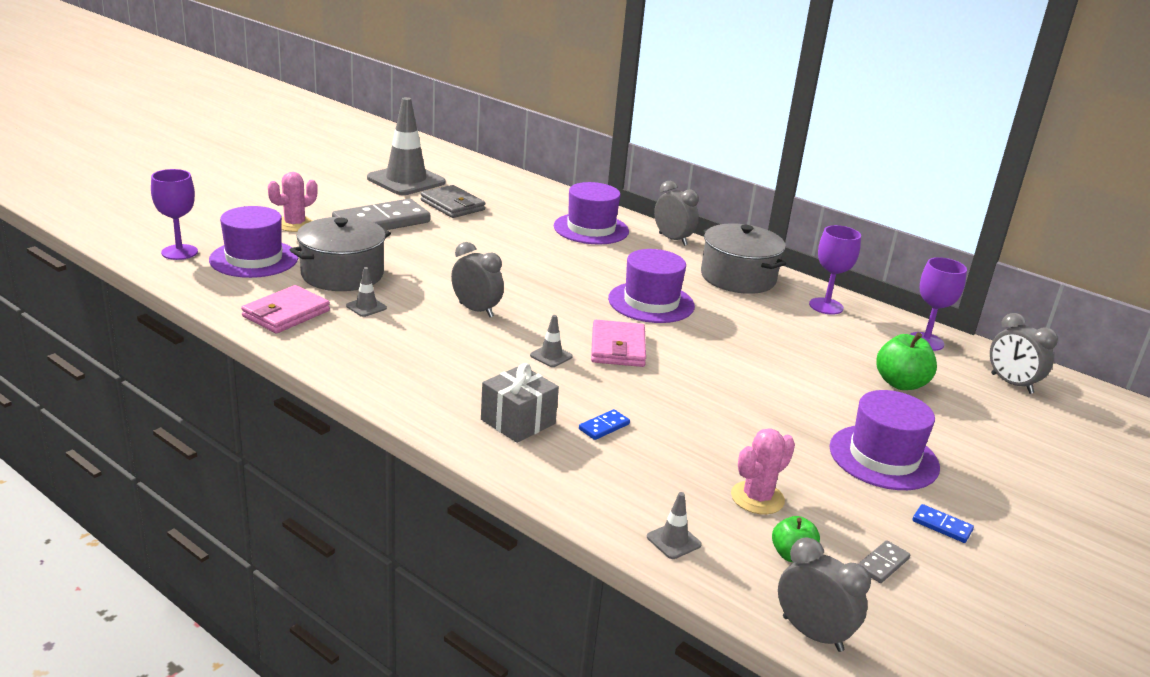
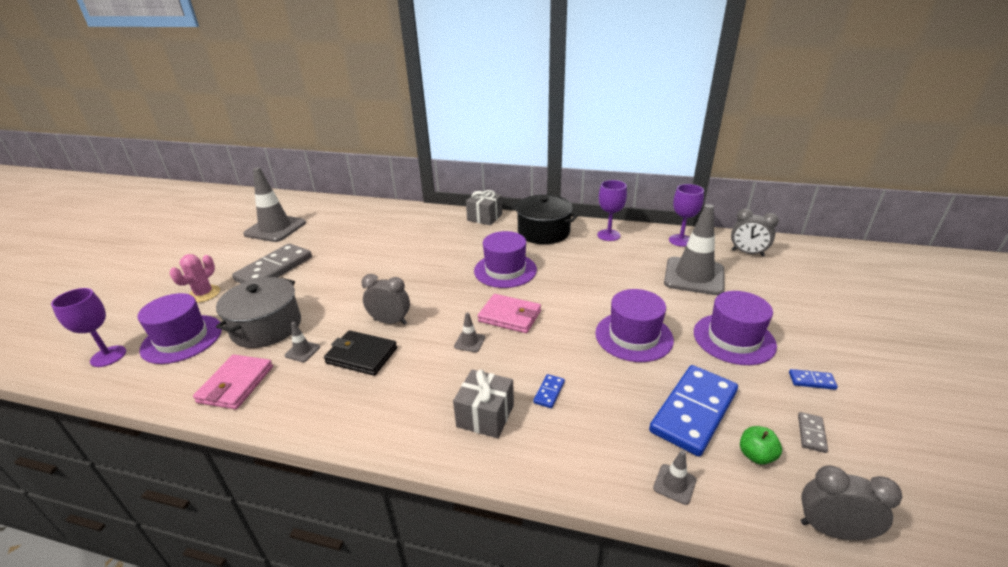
camera: 20 degrees left, 5 degrees up
grey wallet [421,185,485,218] -> none
purple hat [554,182,629,244] -> purple hat moved to [595,289,674,362]
pink wallet [591,320,646,367] -> pink wallet turned 45 degrees counterclockwise [478,294,541,333]
grey clock [654,181,699,246] -> grey gift [466,190,502,225]
grey pot [701,223,786,294] -> black pot [511,195,578,244]
pink cactus [731,428,795,514] -> blue domino [649,365,738,457]
green apple [876,332,937,390] -> grey traffic cone [664,204,725,295]
none -> black wallet [324,330,397,376]

